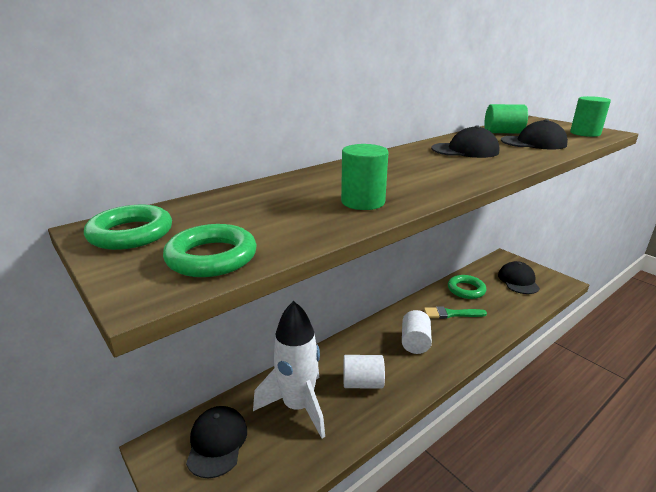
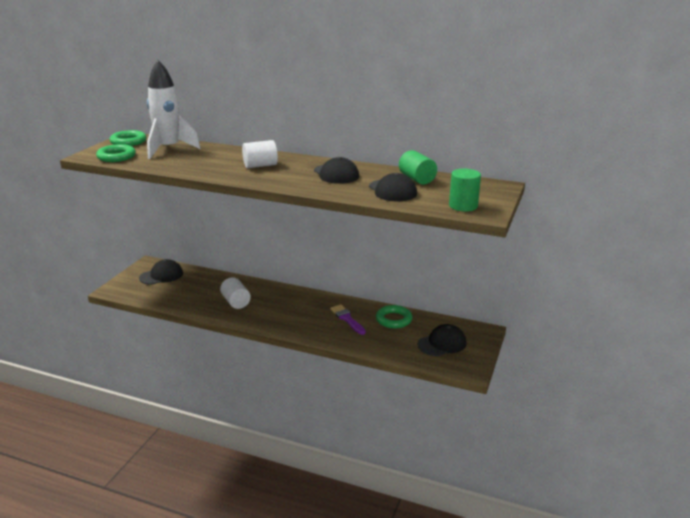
camera: 60 degrees right, 0 degrees up
white rocket [253,301,325,438] -> white rocket moved to [147,60,201,159]
green cylinder [341,144,389,210] -> none
white cylinder [402,310,432,354] -> white cylinder moved to [242,140,278,168]
green brush [424,306,487,319] -> purple brush [330,305,366,335]

